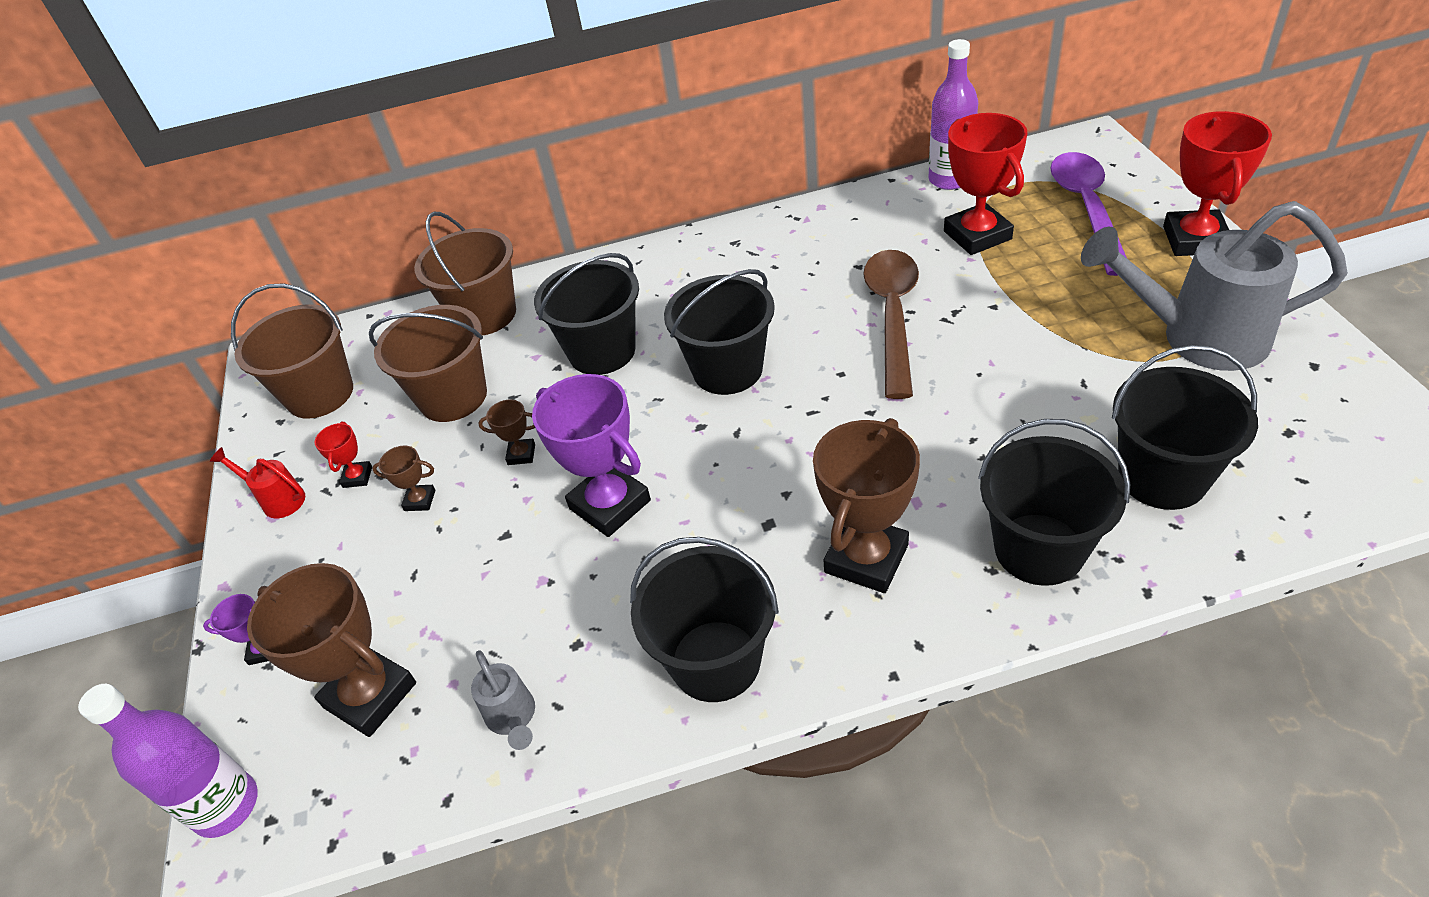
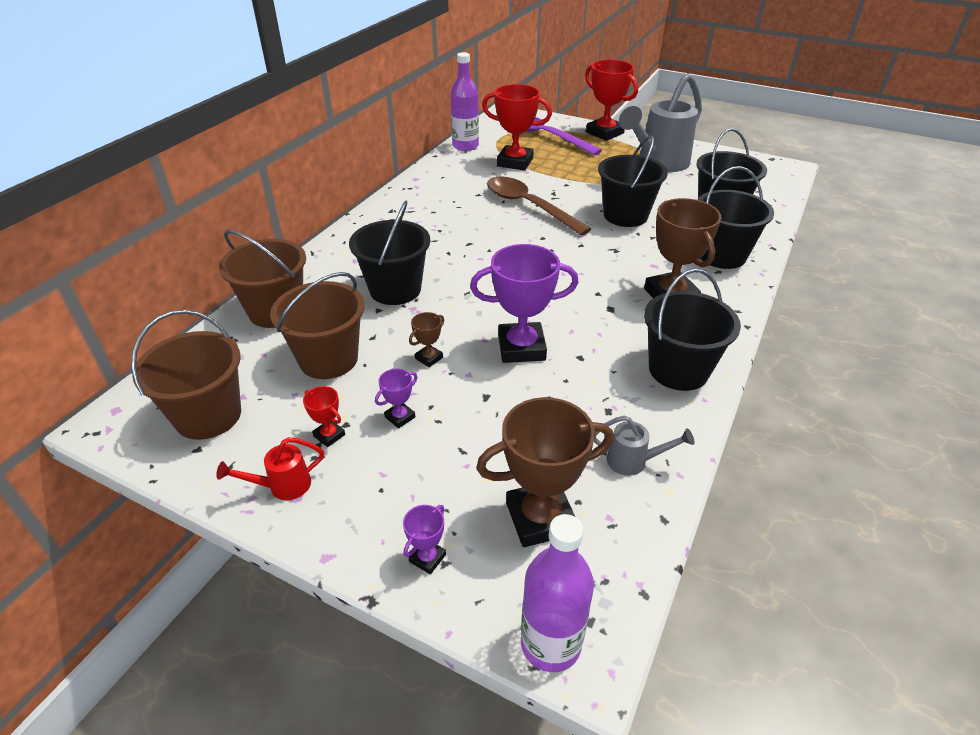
camera: 55 degrees left, 5 degrees down
brown trophy [372,446,435,511] -> purple trophy [375,369,417,428]
black bucket [664,269,775,395] -> black bucket moved to [598,135,668,227]

